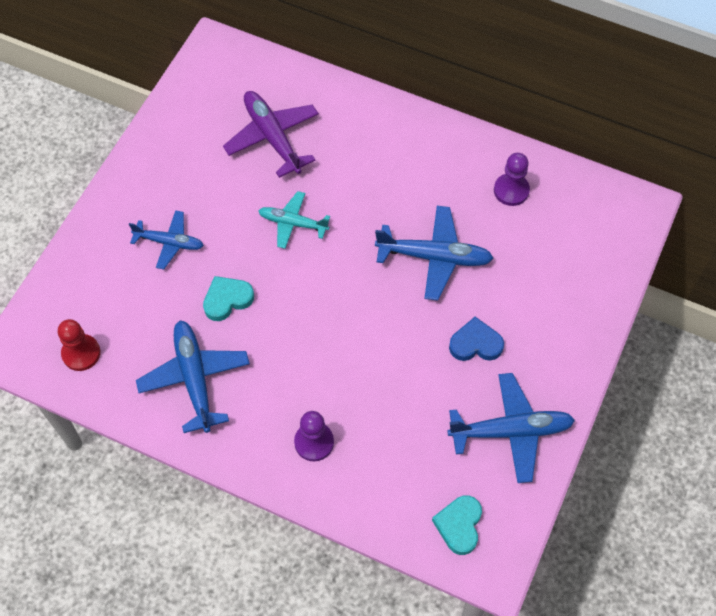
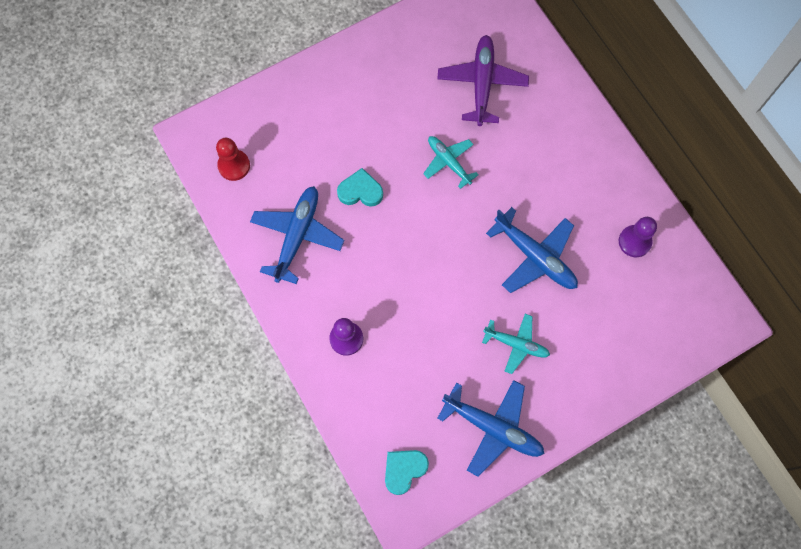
camera: 35 degrees right, 10 degrees up
blue plane [129,210,204,270] -> none
blue heart [449,317,504,361] -> turquoise plane [482,314,550,374]

